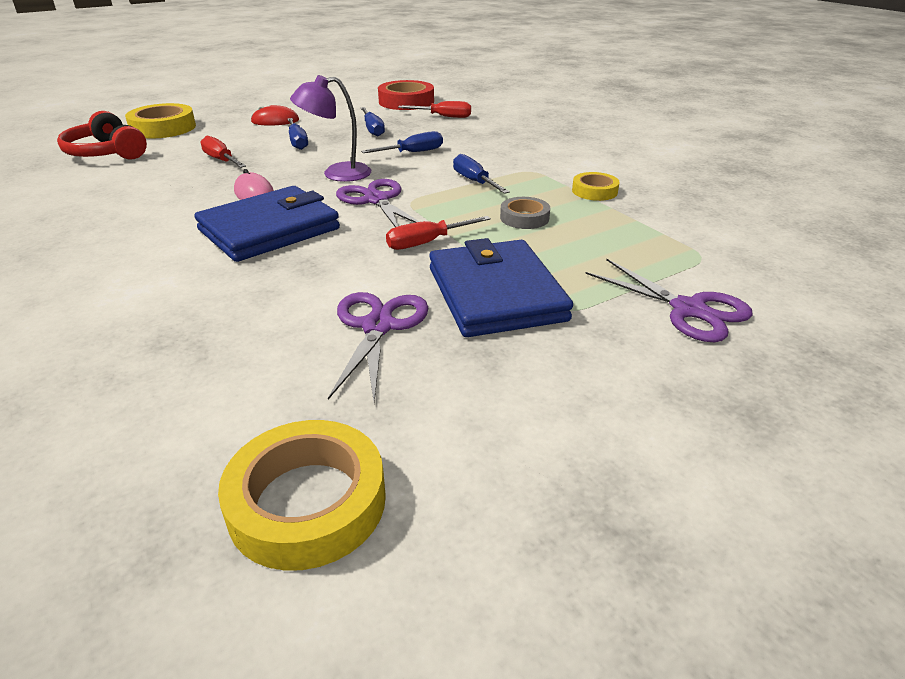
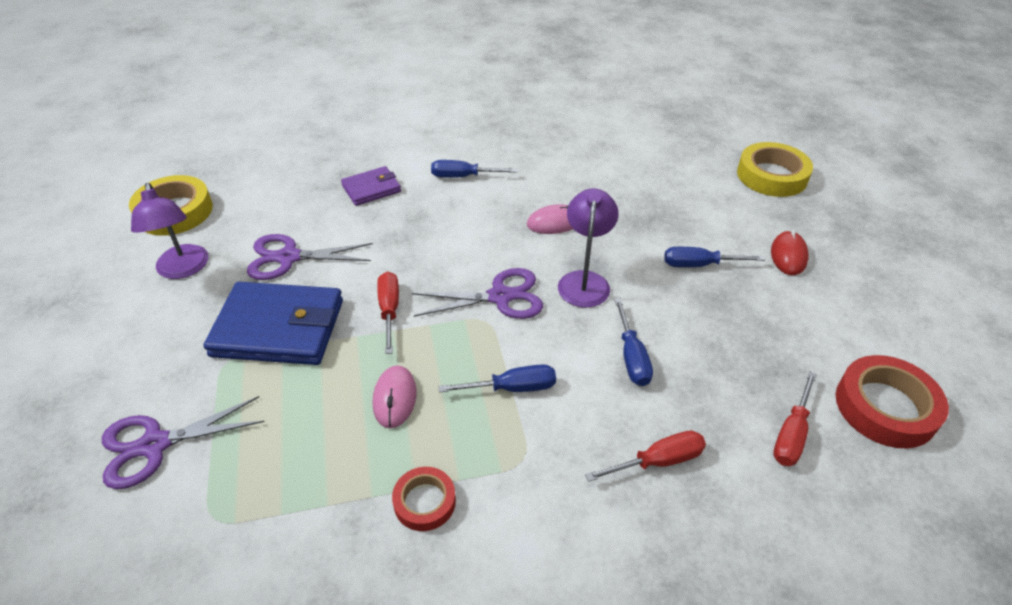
camera: 110 degrees right, 10 degrees up
red headphones [57,111,147,160] -> none
blue wallet [194,186,340,262] -> none
red screwdriver [200,136,246,168] -> red screwdriver moved to [585,431,706,482]
purple scissors [328,292,428,402] -> purple scissors turned 150 degrees clockwise [247,234,373,280]
blue screwdriver [361,107,385,136] -> blue screwdriver moved to [431,160,517,178]
grey tape [500,197,550,229] -> pink mouse [373,365,417,428]
yellow tape [572,172,620,201] -> red tape [392,467,456,531]
none -> purple lamp [131,183,209,279]
none -> purple wallet [341,166,401,206]

